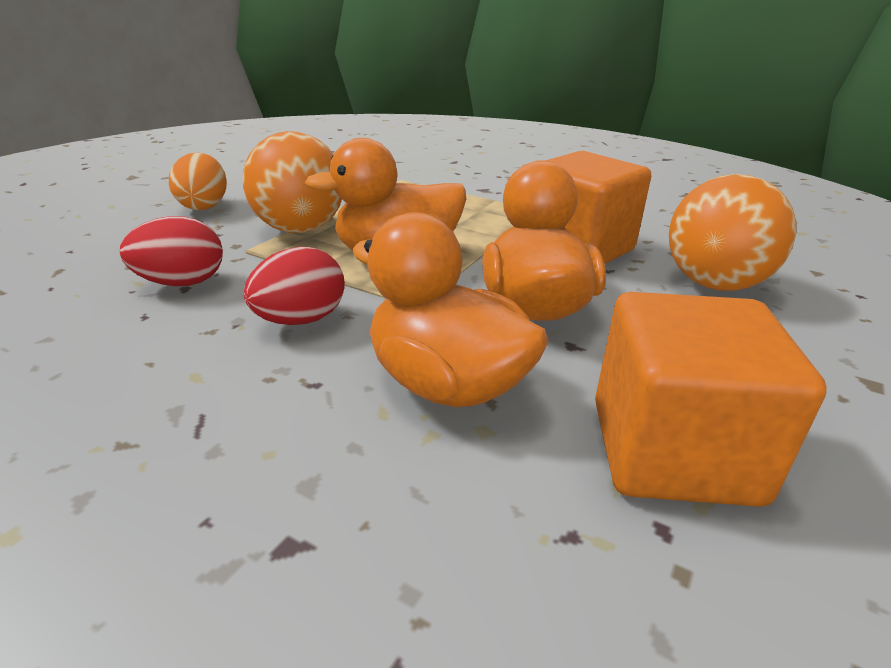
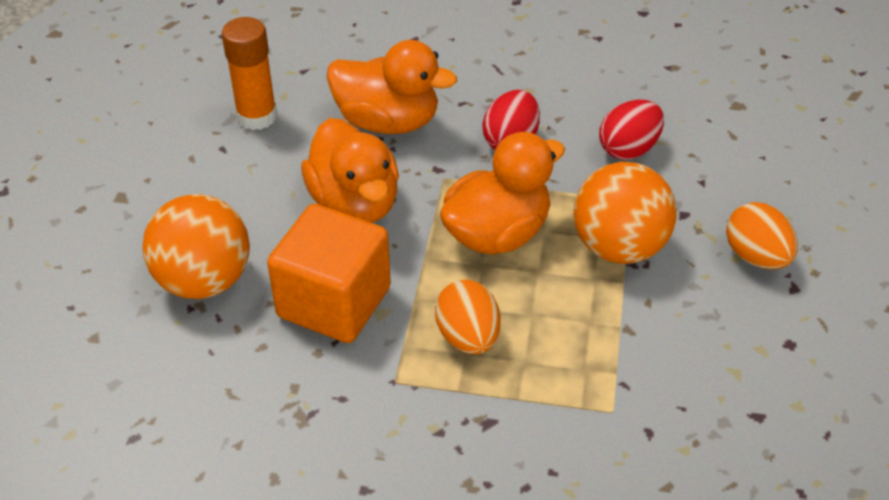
camera: 160 degrees right, 15 degrees up
orange cube [595,292,827,507] -> orange glue stick [222,17,277,130]
none -> orange egg [435,280,501,354]

